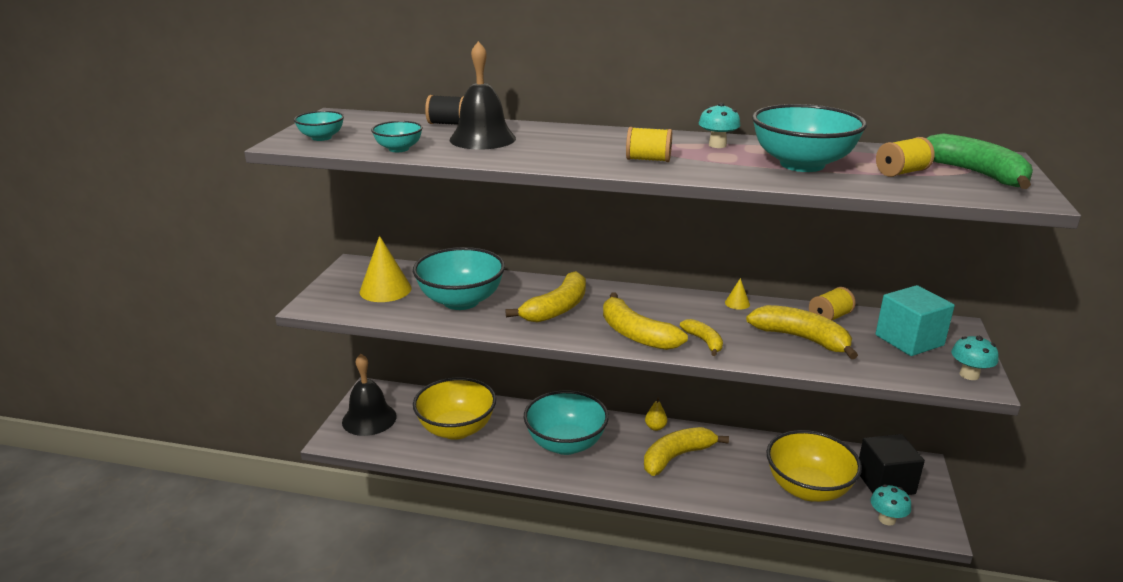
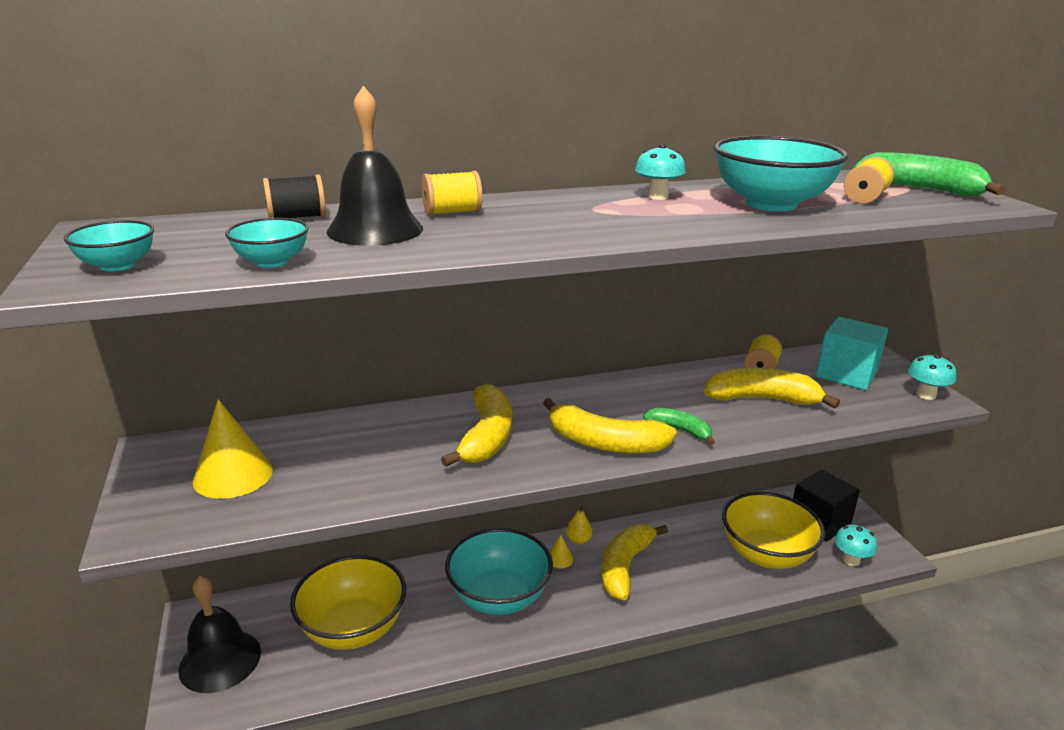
camera: 30 degrees left, 0 degrees up
turquoise bowl [413,247,505,310] -> none
yellow spool [626,127,672,162] -> yellow spool moved to [422,171,483,216]
yellow banana [680,319,723,356] -> green banana [643,408,715,445]
yellow cone [725,278,750,310] -> yellow cone moved to [550,535,573,568]

